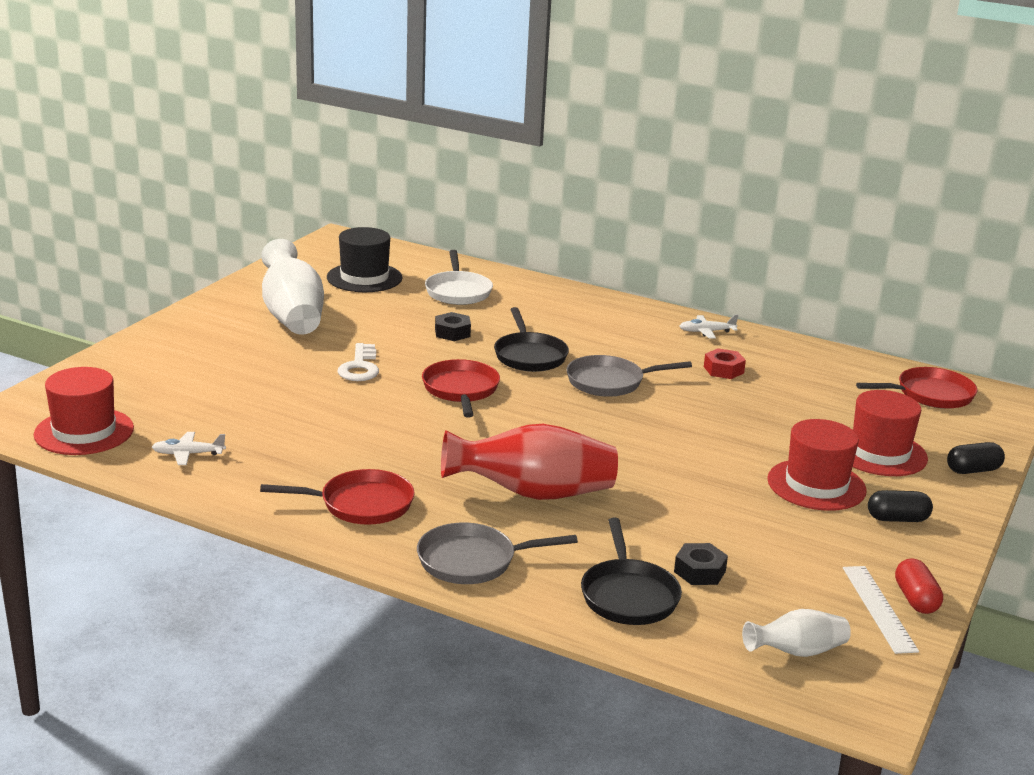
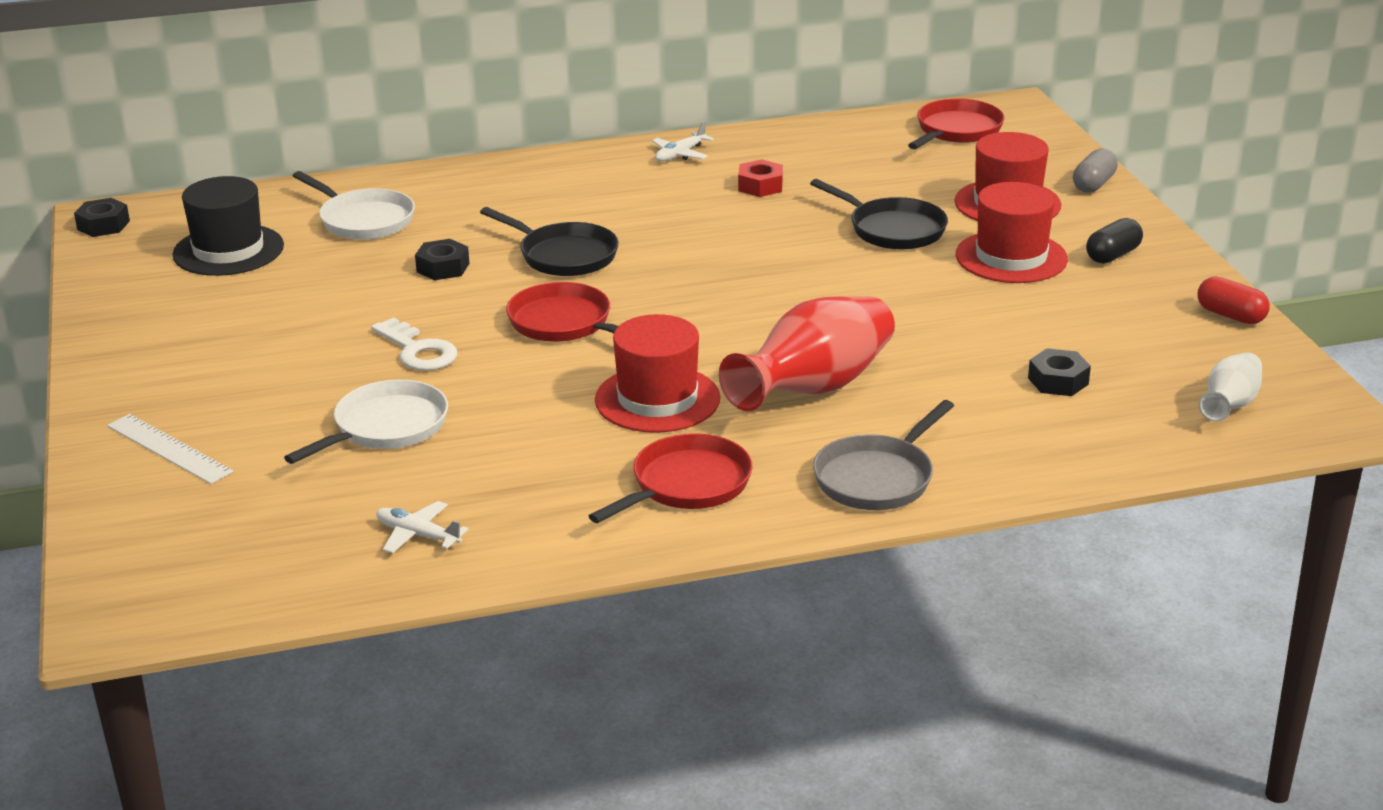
camera: 40 degrees left, 5 degrees up
red hat [34,367,134,455] -> red hat moved to [595,314,720,433]
white plane [152,432,226,465] -> white plane turned 75 degrees clockwise [376,501,469,553]
white vase [261,239,324,335] -> none
grey pan [566,355,692,397] -> none
black pan [581,518,682,625] -> black pan moved to [810,179,948,250]
white ruler [843,566,919,654] -> white ruler moved to [107,414,234,484]
black capsule [947,442,1005,474] -> grey capsule [1073,148,1118,193]
none -> black nut [74,198,130,237]
none -> white pan [284,379,448,464]

